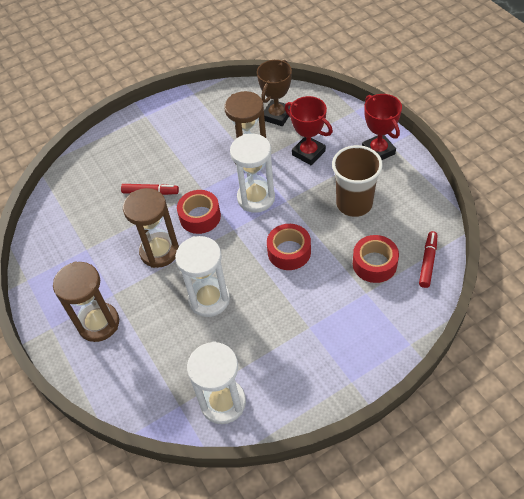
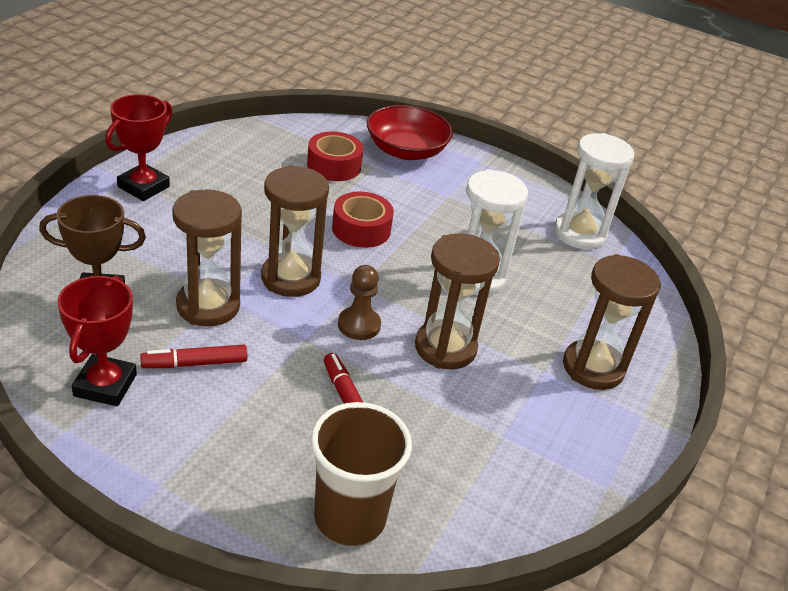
camera: 130 degrees left, 15 degrees down
red tape [177,190,221,234] -> brown pawn [338,265,381,340]
white hourglass [230,134,275,213] -> brown hourglass [261,165,329,297]
red trophy [285,96,333,165] -> red trophy moved to [57,276,137,406]
brown cup [332,145,383,217] -> brown cup moved to [311,402,412,546]
red marker [419,231,437,288] -> red marker moved to [140,345,247,368]
none -> red bowl [367,105,453,160]

